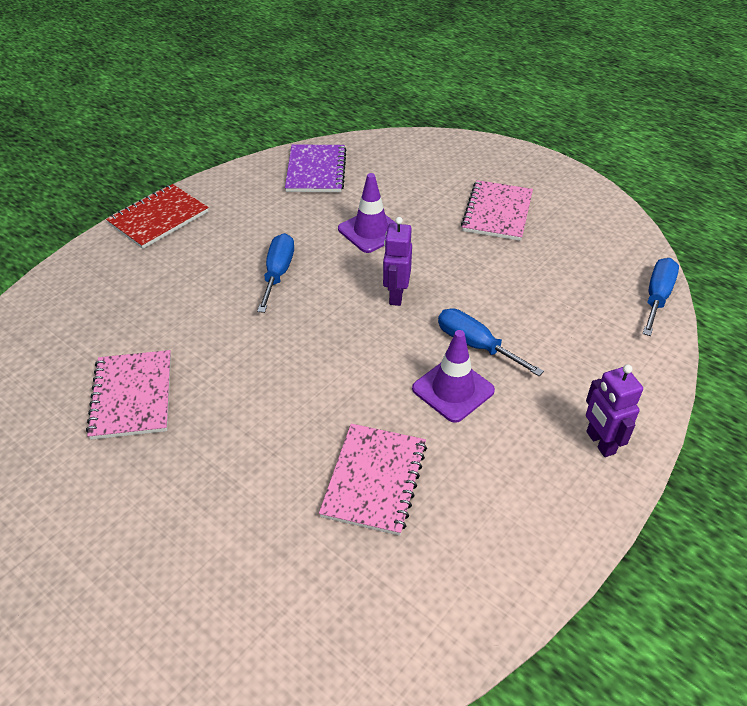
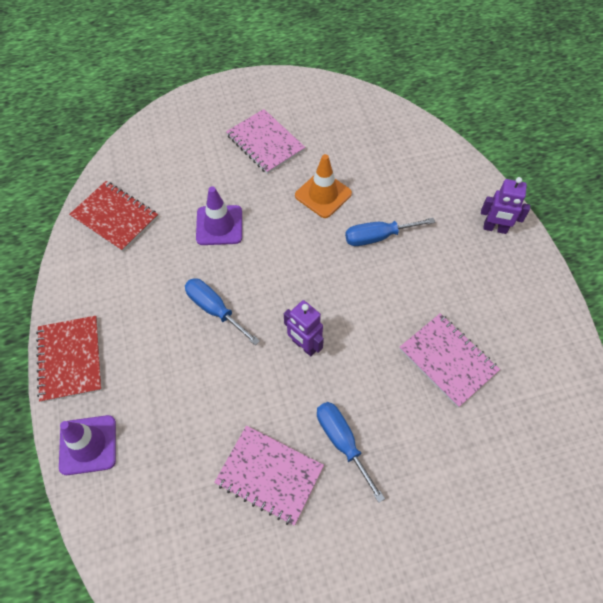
camera: 55 degrees left, 15 degrees up
purple notebook [285,144,346,192] -> red notebook [69,181,158,252]
purple robot [383,217,412,306] -> purple robot moved to [284,300,324,356]
purple traffic cone [412,330,495,423] -> purple traffic cone moved to [59,415,116,475]
blue screwdriver [643,258,679,336] -> blue screwdriver moved to [317,402,385,503]
none -> orange traffic cone [295,154,352,218]

